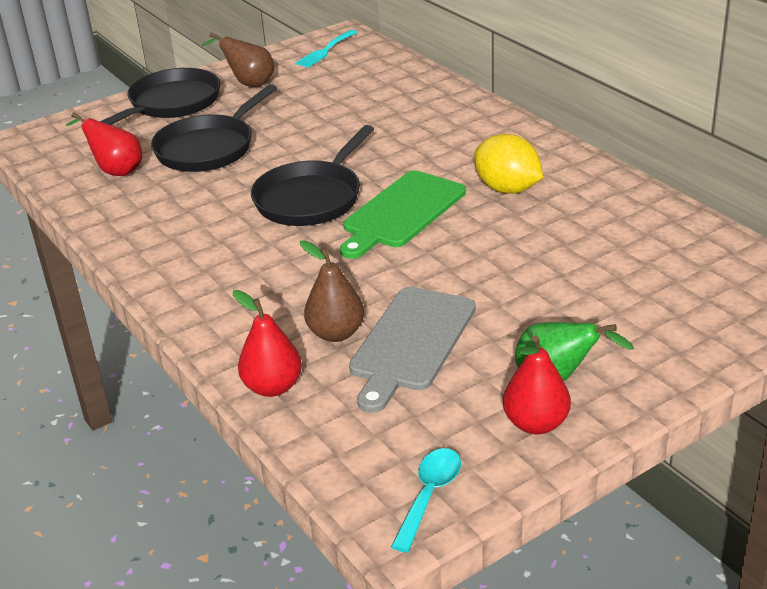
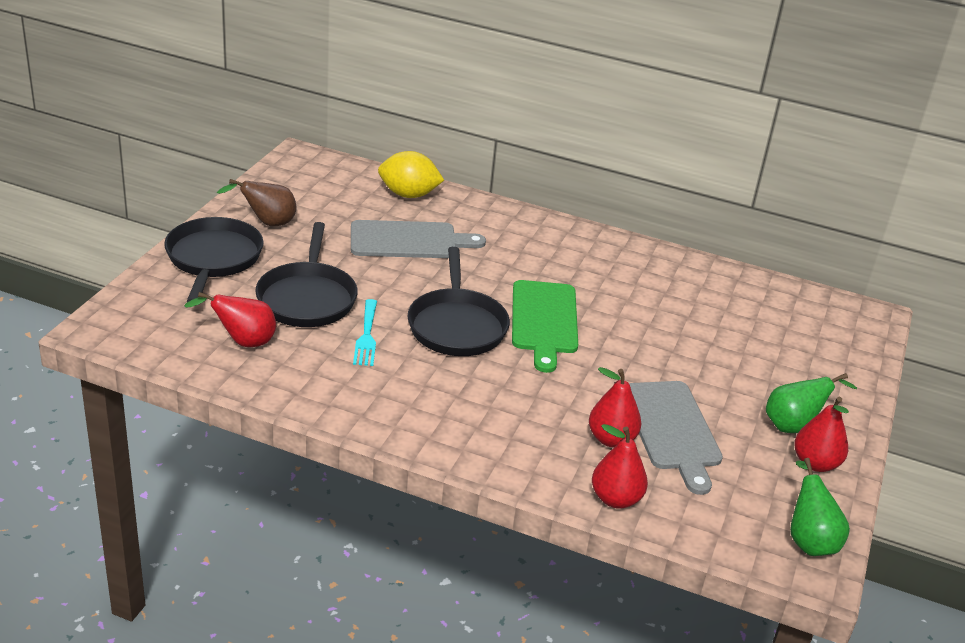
camera: 40 degrees left, 0 degrees up
turquoise fork [295,30,358,68] -> turquoise fork moved to [353,299,377,366]
brown pear [300,240,364,342] -> red pear [589,367,641,447]
turquoise spoon [391,448,461,553] -> green pear [790,458,850,556]
yellow lemon [474,134,543,194] -> yellow lemon moved to [378,151,444,198]
none -> grey cutting board [351,220,486,258]

